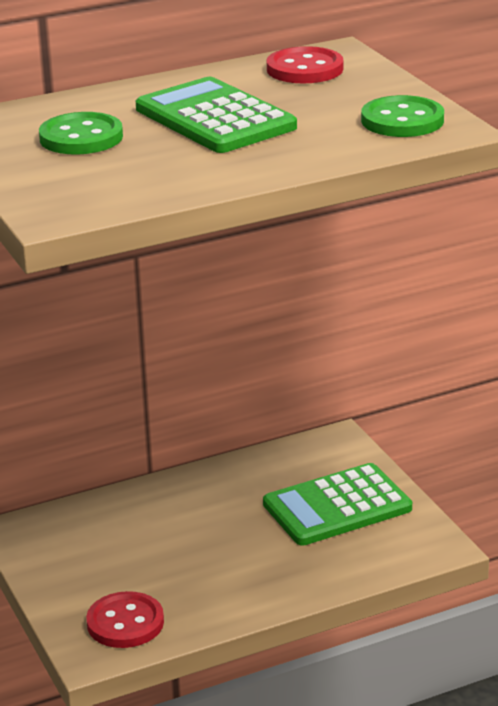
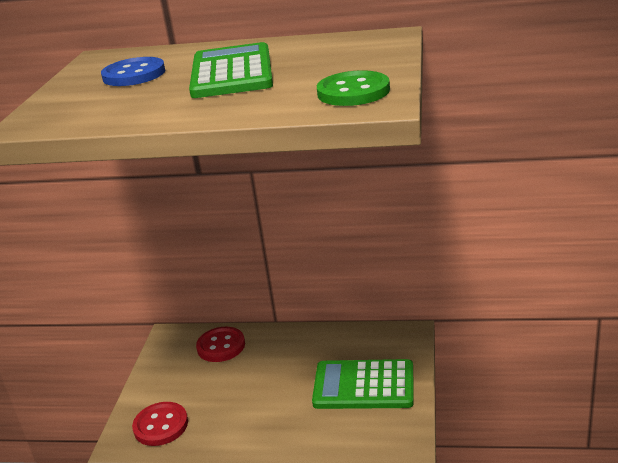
camera: 35 degrees right, 0 degrees up
green button [39,112,123,154] -> blue button [101,57,165,86]
red button [267,46,344,83] -> red button moved to [196,327,245,362]

